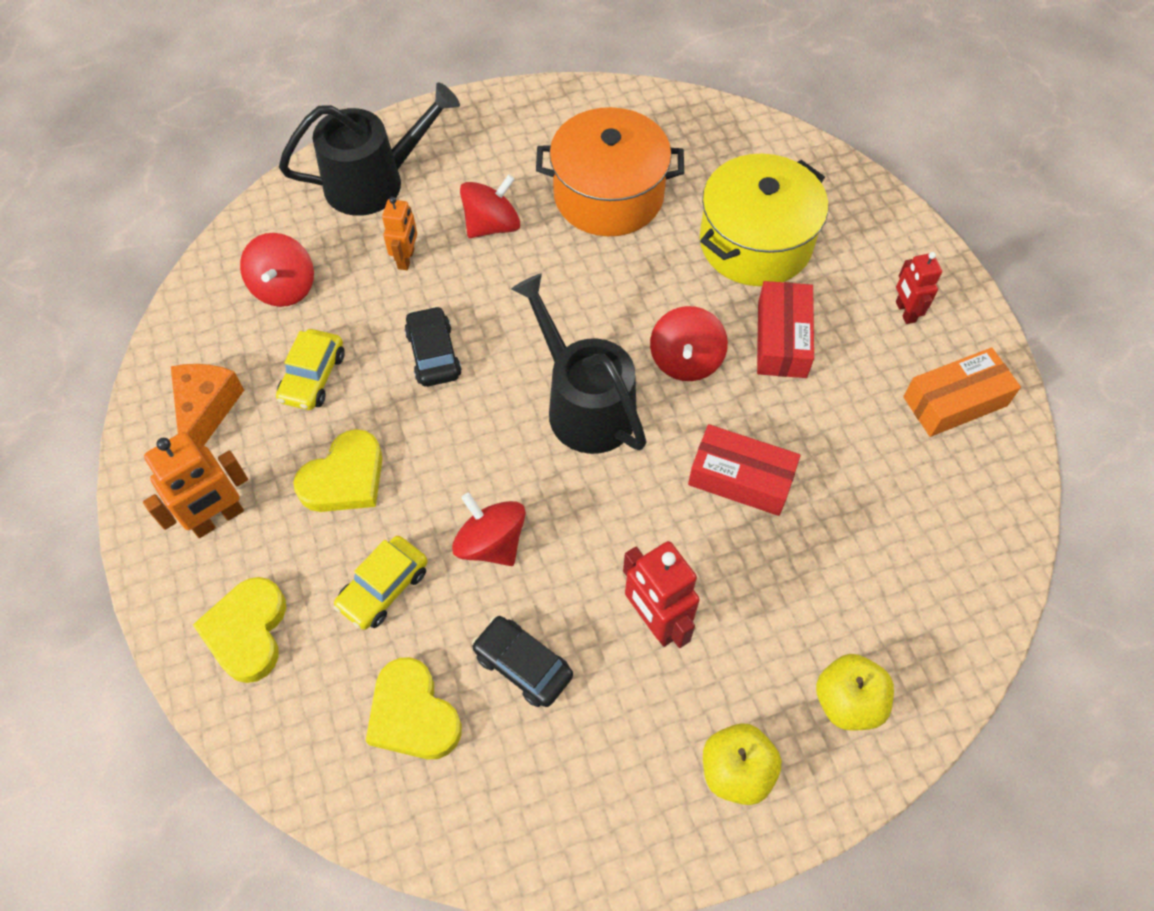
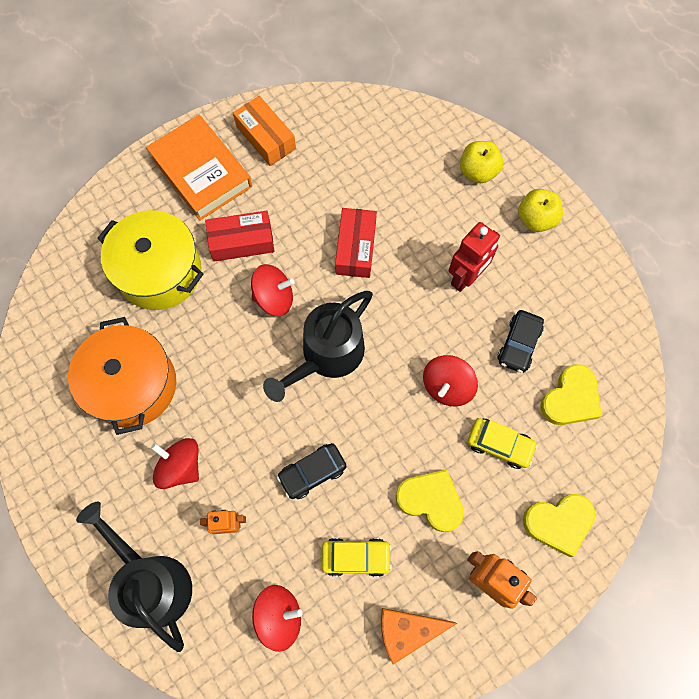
camera: 105 degrees left, 10 degrees up
red robot [896,252,942,324] -> orange book [146,115,252,221]

